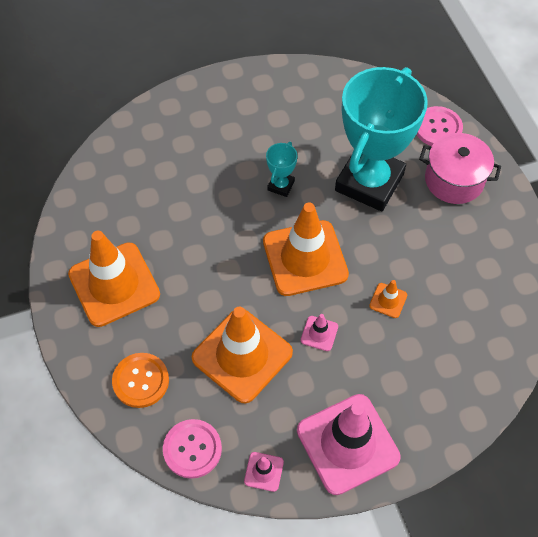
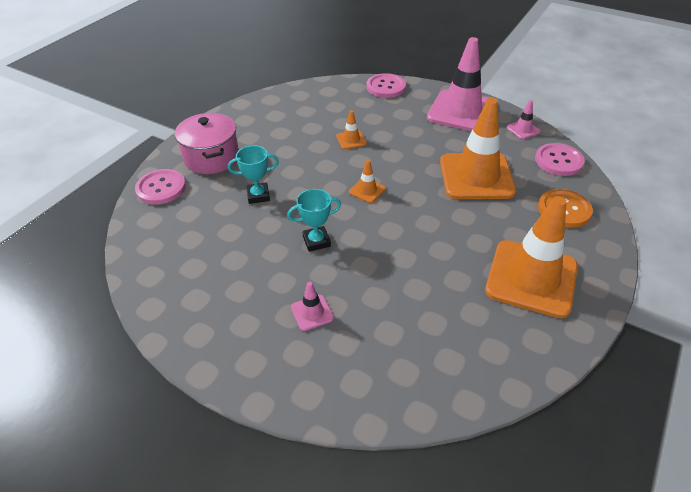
camera: 130 degrees left, 15 degrees down
orange traffic cone [263,203,349,296] -> orange traffic cone [349,160,386,203], size x0.42
pink traffic cone [301,314,338,351] -> pink traffic cone moved to [291,282,334,331]
turquoise trophy [335,67,428,211] -> turquoise trophy [228,145,279,204], size x0.40
none -> pink button [366,73,406,98]

